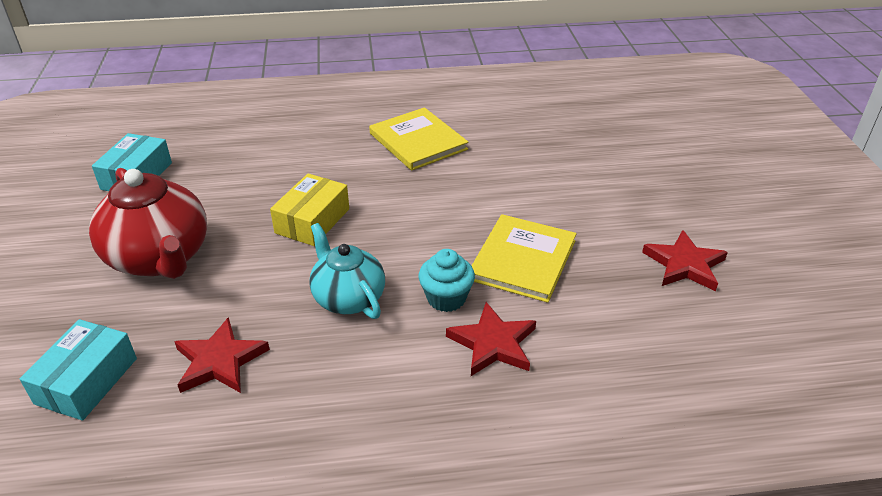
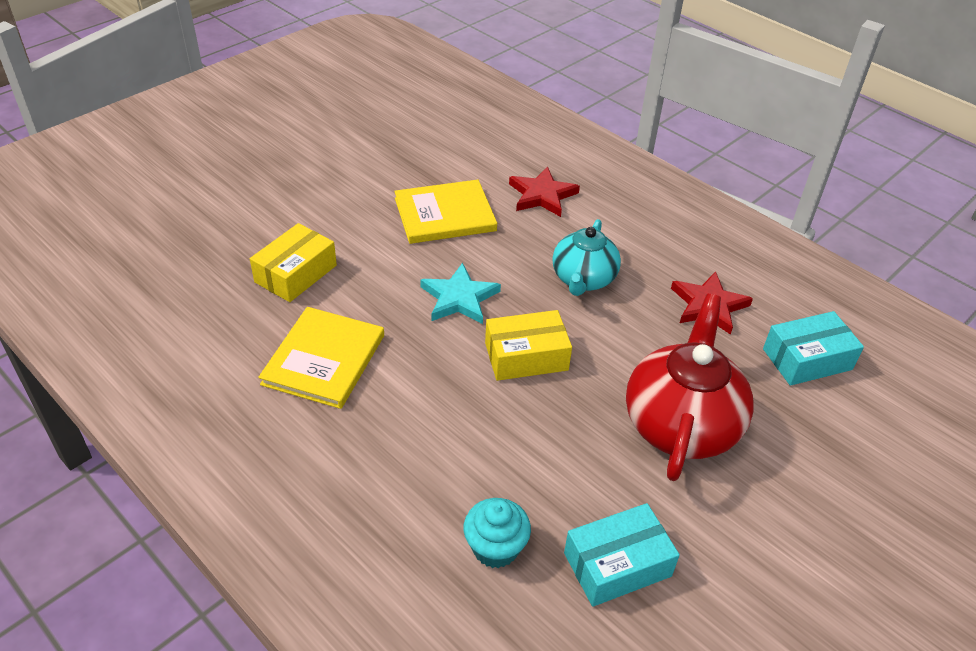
camera: 130 degrees left, 5 degrees up
turquoise cupcake [419,249,475,312] -> turquoise cupcake moved to [463,498,531,568]
red star [642,230,728,291] -> none
none -> yellow box [250,223,337,302]
none -> turquoise star [420,263,501,324]

